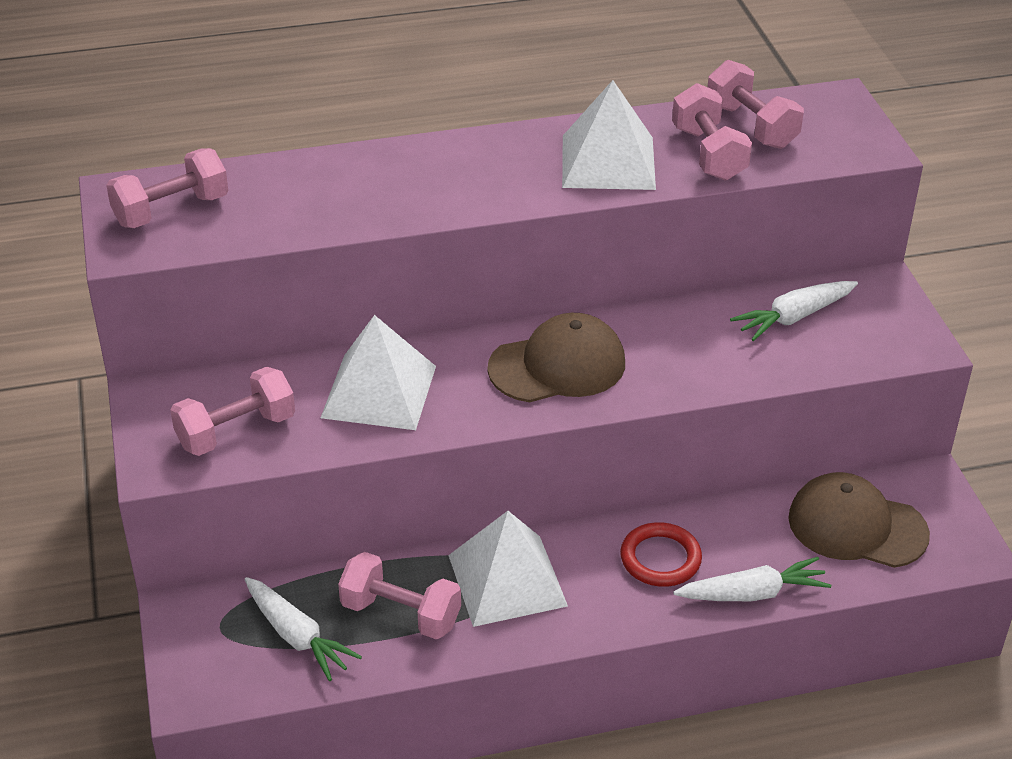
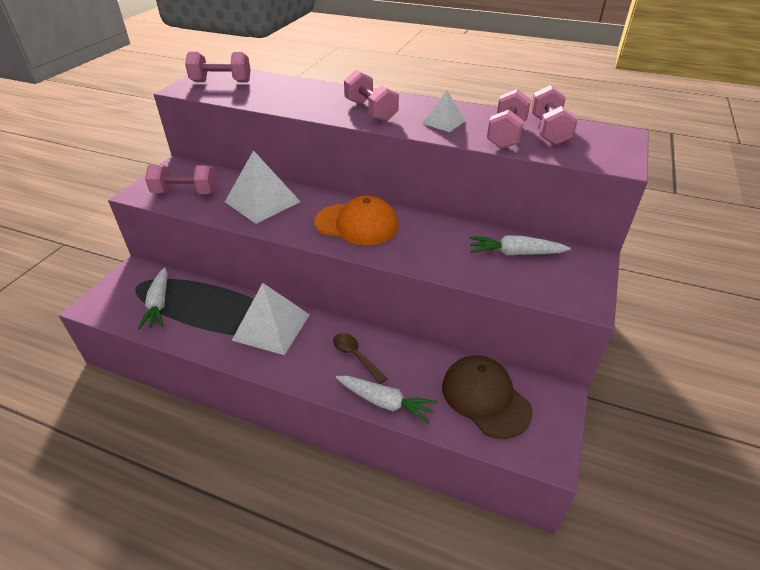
camera: 35 degrees right, 0 degrees up
pink dumbbell [338,552,461,639] -> pink dumbbell moved to [344,70,399,122]
brown cap [488,313,625,402] -> orange cap [314,196,399,245]
white pyramid [562,80,656,190] -> white pyramid [423,90,465,132], size x0.55
red ring [620,522,702,587] -> brown spoon [333,333,387,384]

